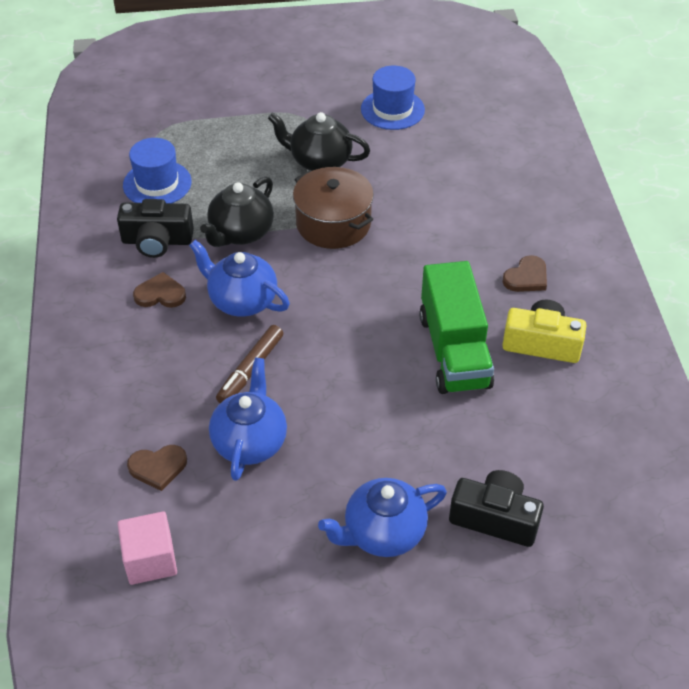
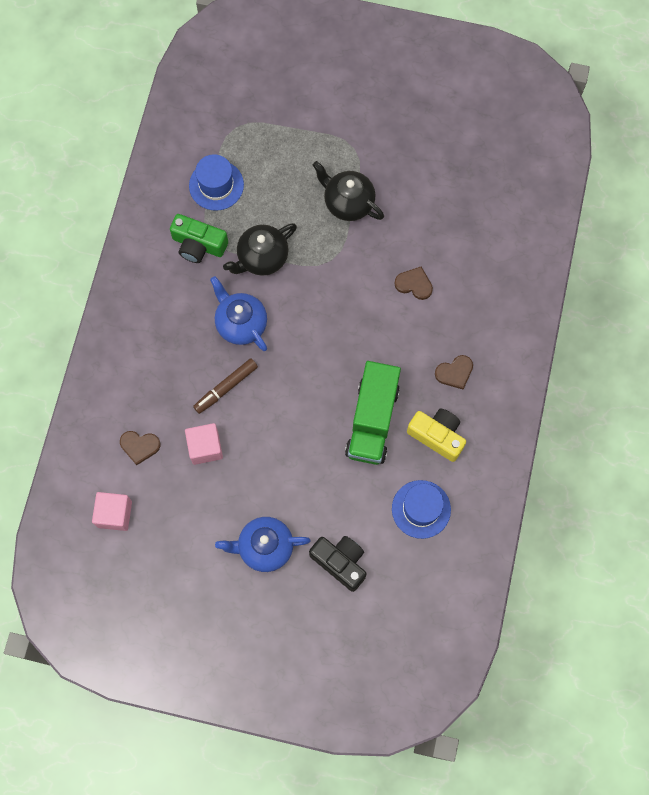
camera: 20 degrees right, 25 degrees up
black camera [117,199,194,258] -> green camera [170,214,228,263]
brown heart [133,272,186,308] -> brown heart moved to [394,267,433,300]
blue teapot [209,358,287,481] -> pink cube [185,423,223,465]
brown pot [293,167,374,249] -> none
blue hat [361,65,425,130] -> blue hat moved to [392,480,451,539]

